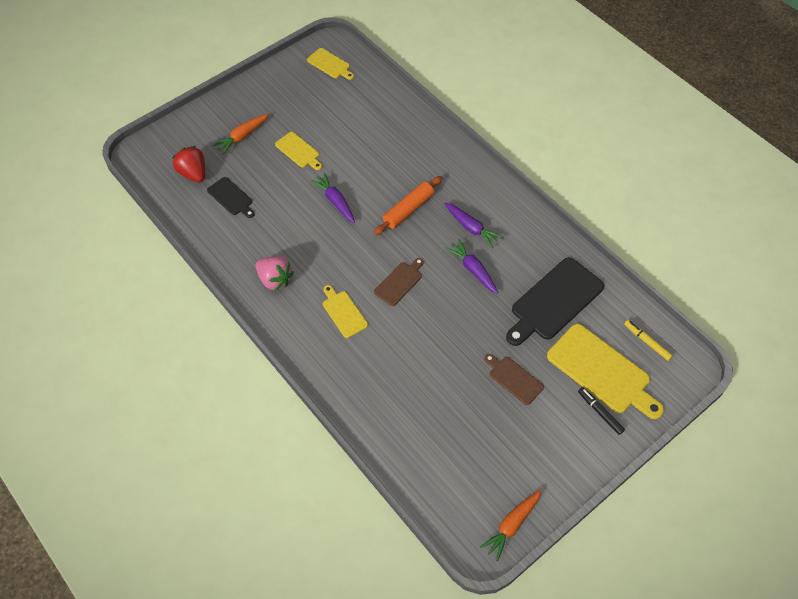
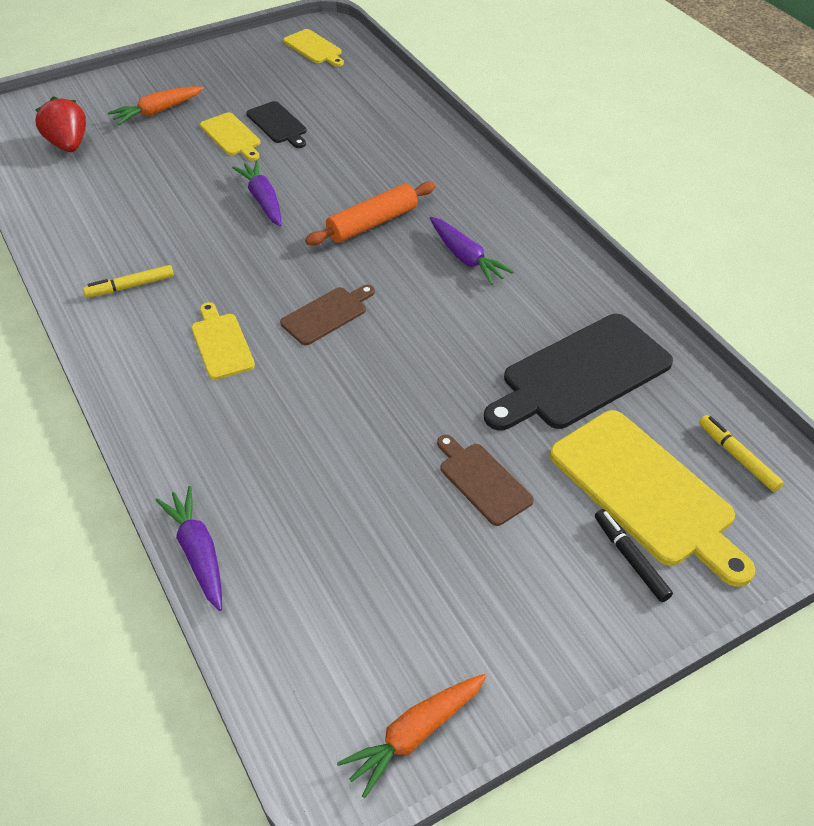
camera: 10 degrees right, 10 degrees down
black cutting board [207,177,255,218] -> black cutting board moved to [246,101,307,148]
pink strawberry [256,257,294,291] -> yellow marker [83,265,174,298]
purple carrot [445,239,498,294] -> purple carrot moved to [155,486,222,611]

